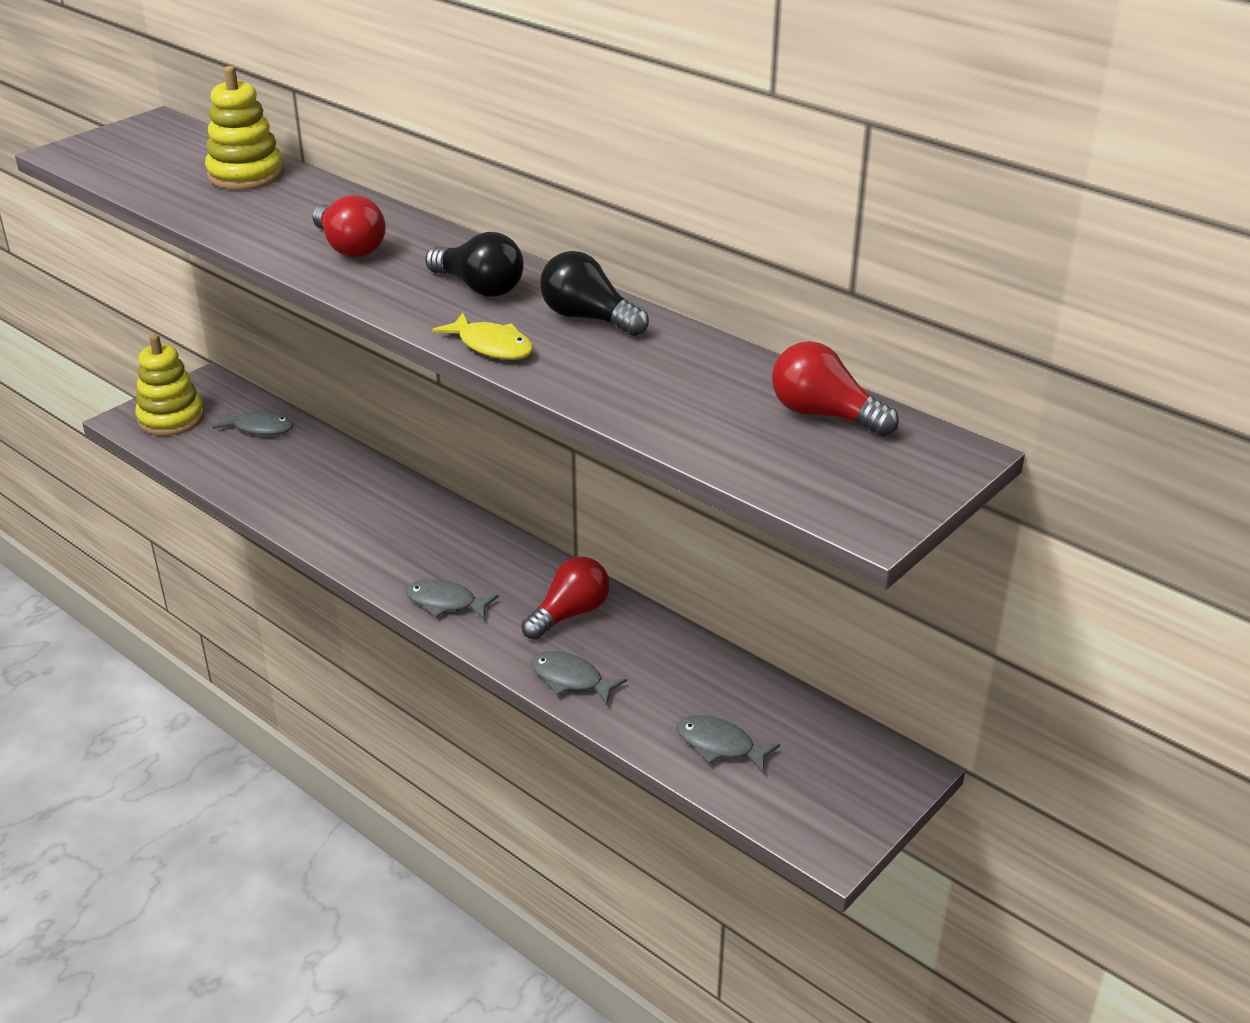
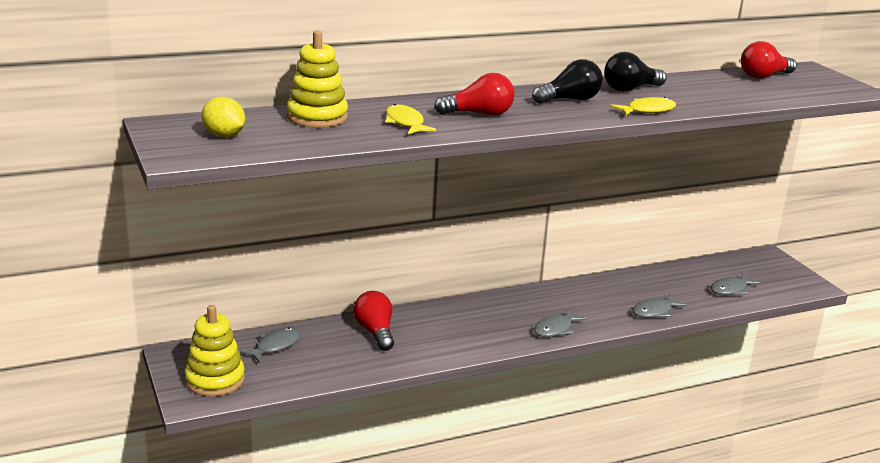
camera: 65 degrees left, 10 degrees down
red light bulb [522,557,610,640] -> red light bulb moved to [354,291,394,351]
none -> yellow lemon [202,97,245,137]
none -> yellow fish [385,104,436,134]

